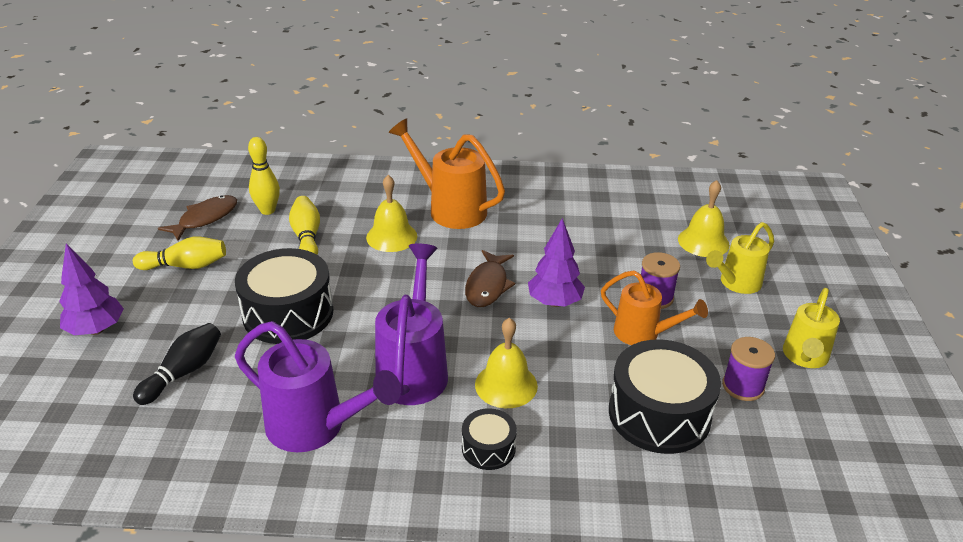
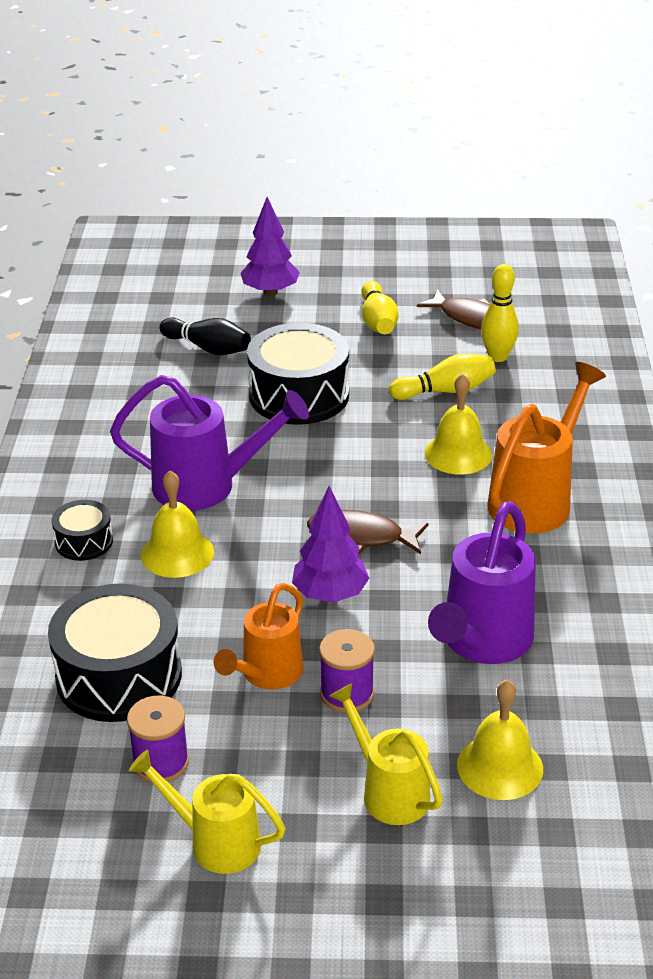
camera: 90 degrees right, 0 degrees up
purple watering can [235,321,401,452] -> purple watering can moved to [428,501,536,664]

